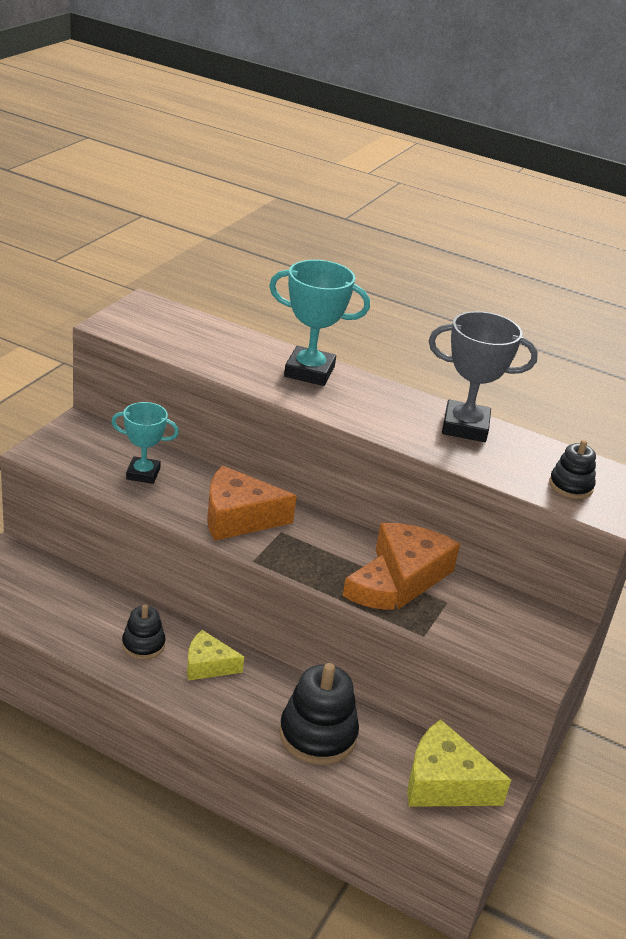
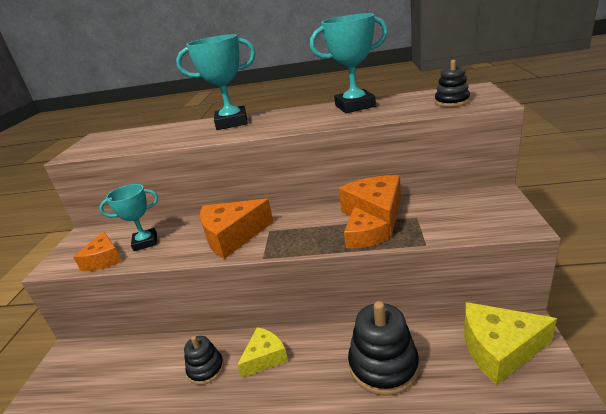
camera: 15 degrees left, 5 degrees down
yellow cheese [187,630,244,681] -> yellow cheese turned 150 degrees clockwise [237,327,288,378]
grey trophy [429,311,538,442] -> turquoise trophy [310,13,388,113]
none -> orange cheese [73,231,122,271]

